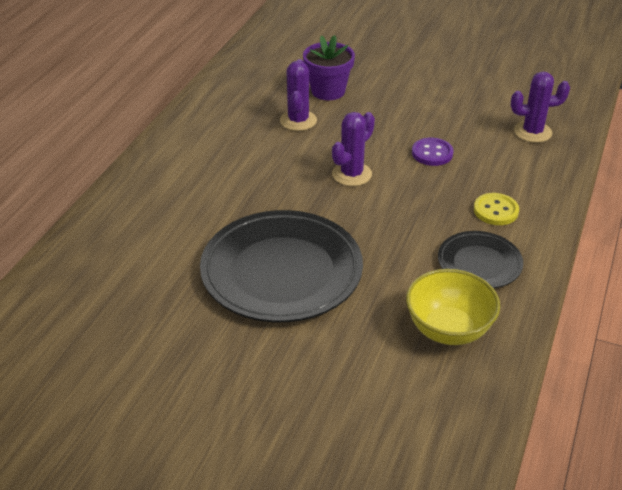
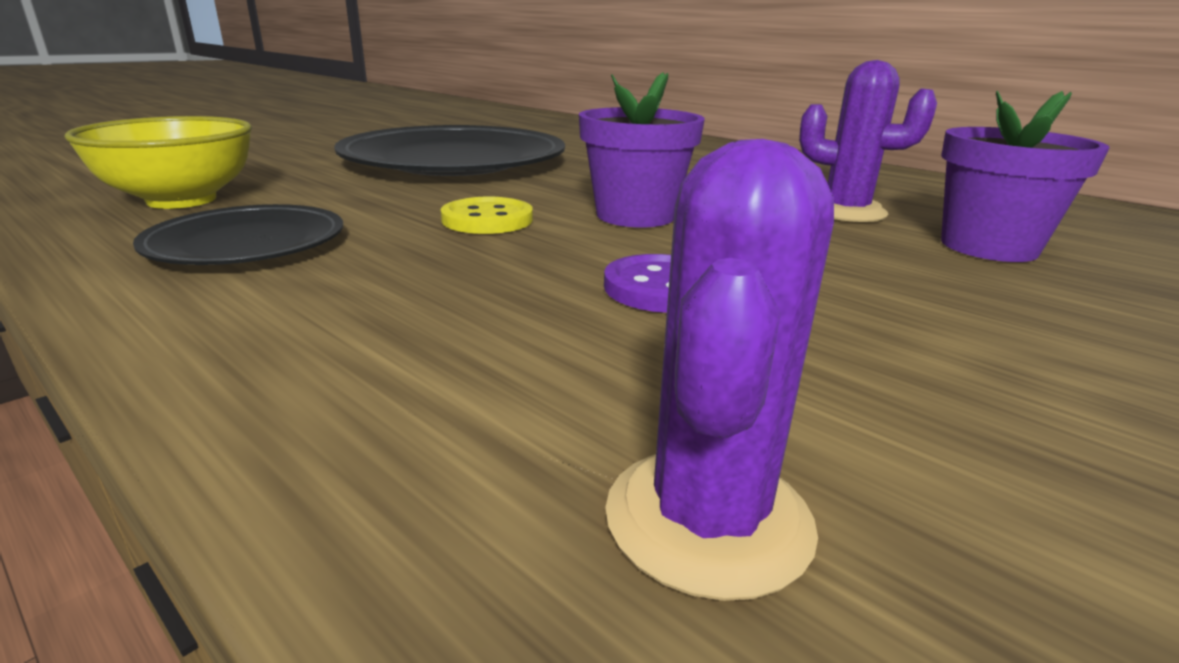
camera: 110 degrees right, 15 degrees down
purple cactus [332,112,375,186] -> purple flower pot [579,72,705,228]
yellow button [474,193,519,225] -> yellow button moved to [441,196,533,234]

